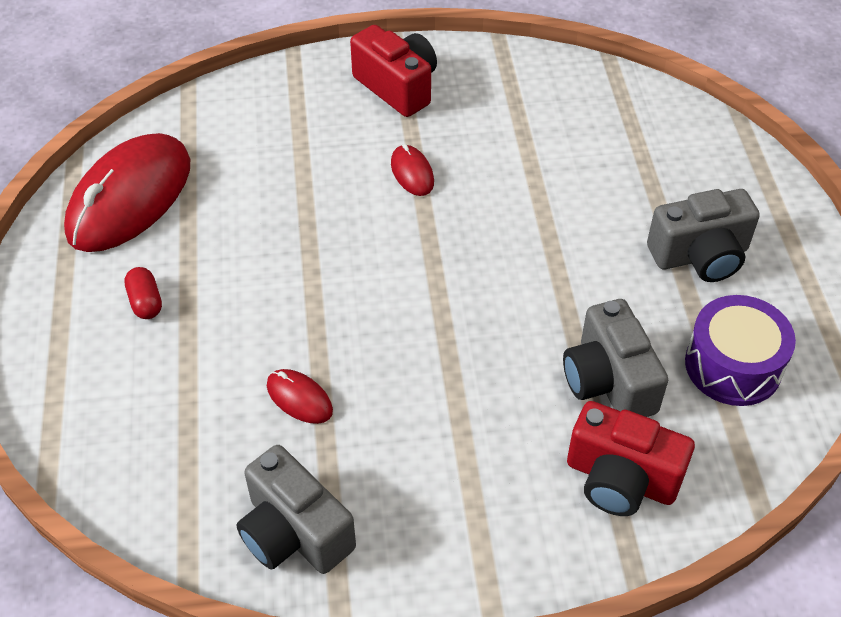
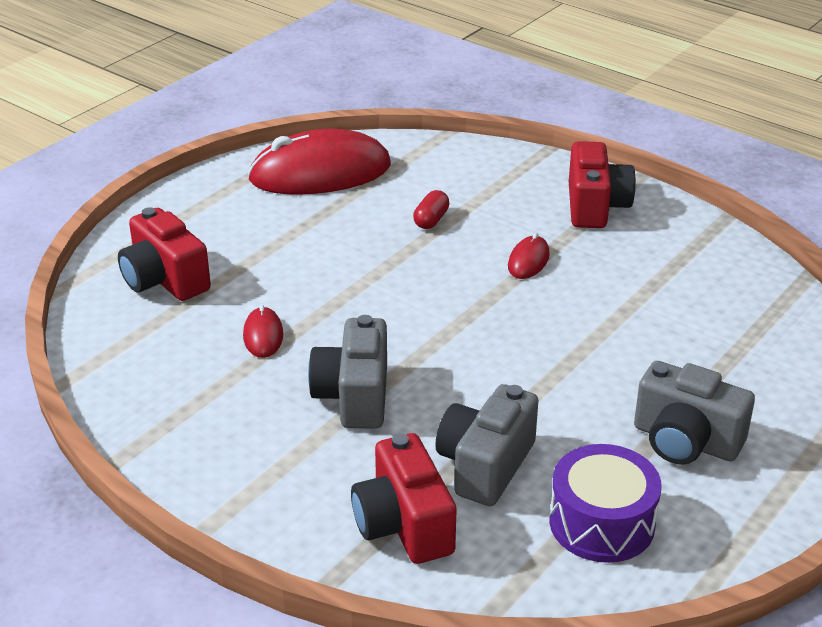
camera: 45 degrees right, 15 degrees down
red capsule [124,267,162,319] -> red capsule moved to [413,190,449,229]
grey camera [237,445,356,574] -> grey camera moved to [308,315,387,429]
none -> red camera [118,207,211,301]

